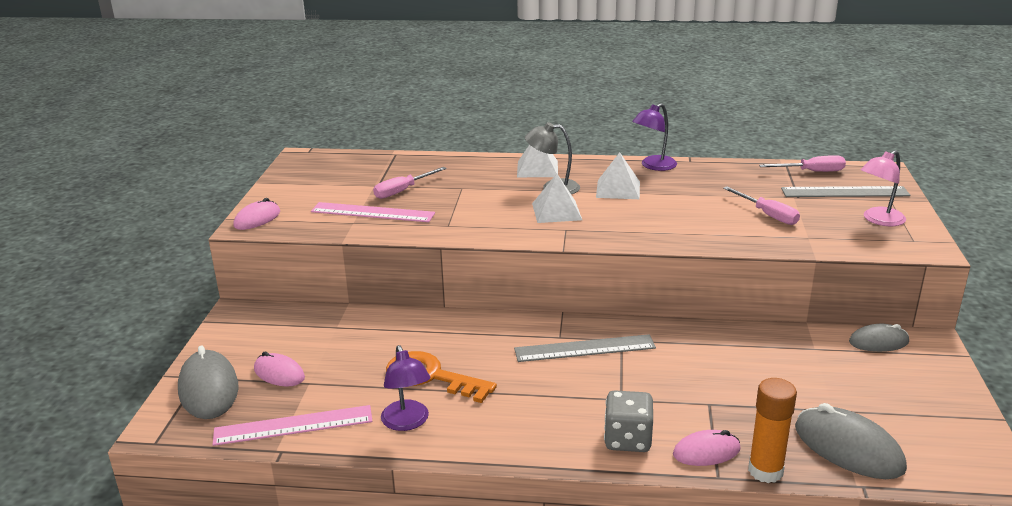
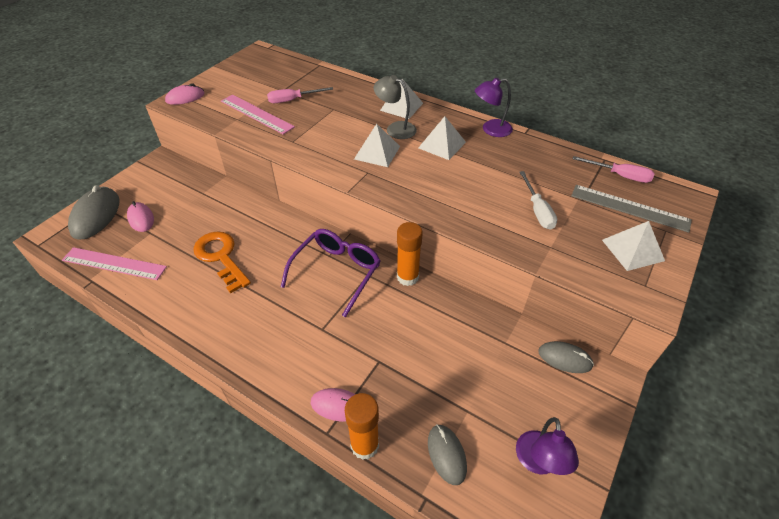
camera: 25 degrees right, 20 degrees up
purple lamp [381,345,431,431] -> purple lamp moved to [516,417,579,475]
grey ruler [514,334,656,362] -> purple glasses [281,229,381,317]
grey dice [604,390,653,452] -> none
pink screwdriver [723,186,800,225] -> white screwdriver [519,171,557,230]
grey mouse [795,403,907,479] -> grey mouse [428,425,467,485], size x0.61
pink lamp [861,150,906,226] -> white pyramid [602,221,665,271]
none -> orange glue stick [397,222,423,286]

